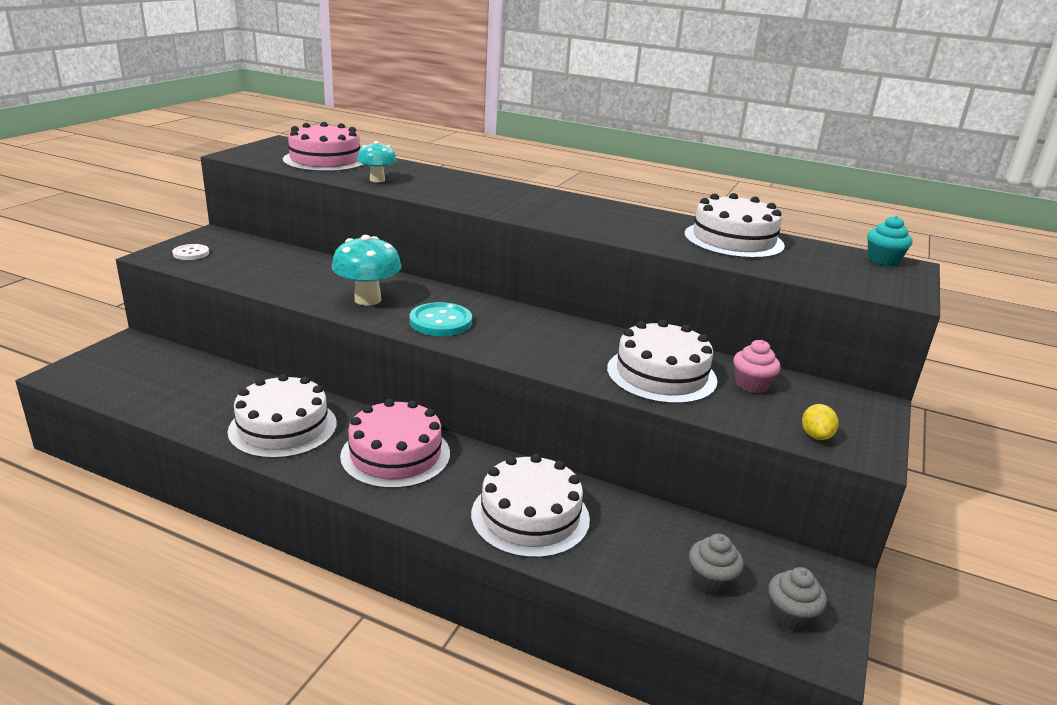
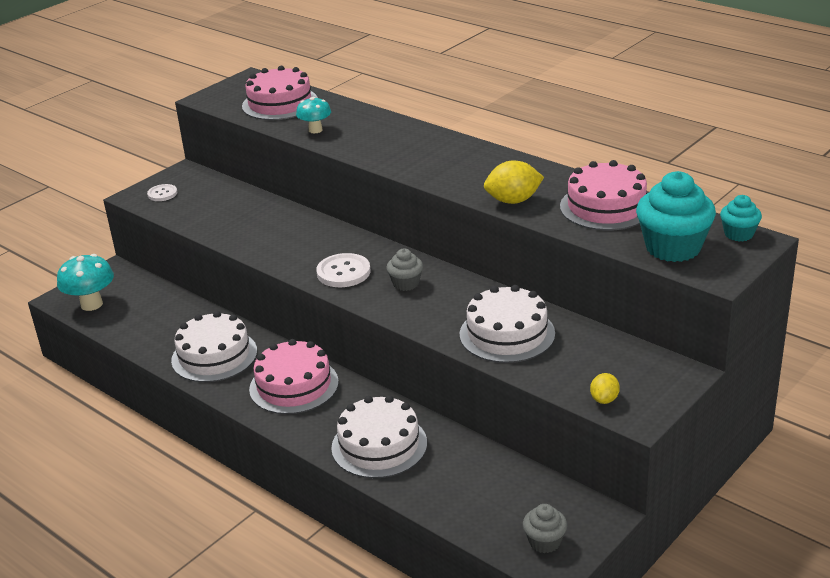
camera: 20 degrees right, 5 degrees up
turquoise mushroom [331,235,401,306] -> turquoise mushroom moved to [57,254,114,311]
turquoise button [410,302,472,336] -> white button [316,253,371,287]
white cake [684,193,785,259] -> pink cake [560,160,647,231]
grey cupcake [689,534,744,595] -> grey cupcake moved to [386,249,423,291]
pink cupcake [733,340,780,393] -> none
none -> yellow lemon [484,160,544,204]
none -> turquoise cupcake [636,171,716,262]

